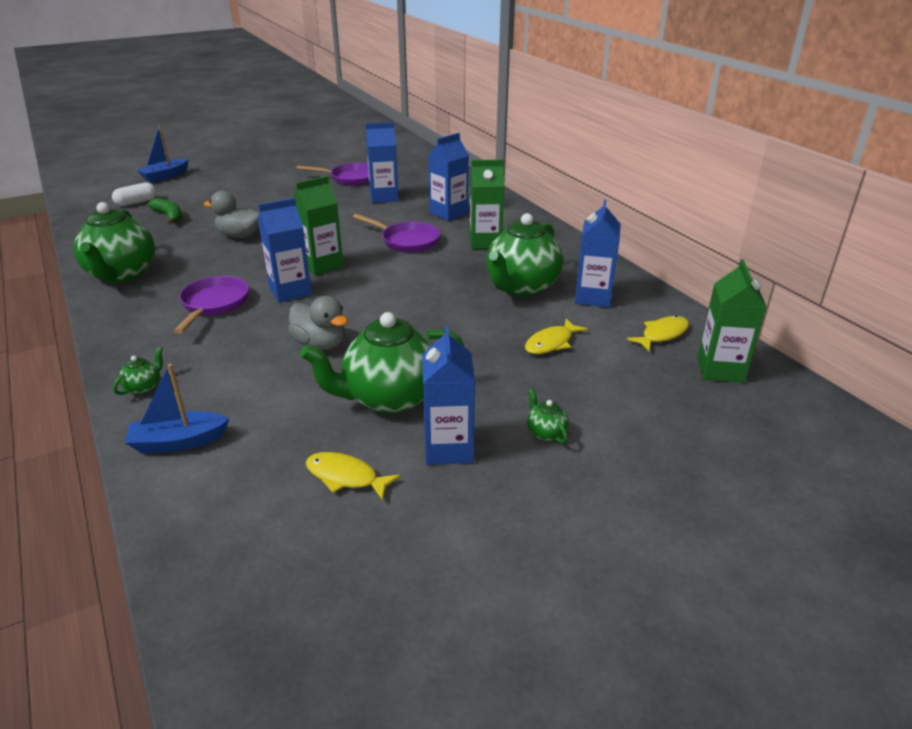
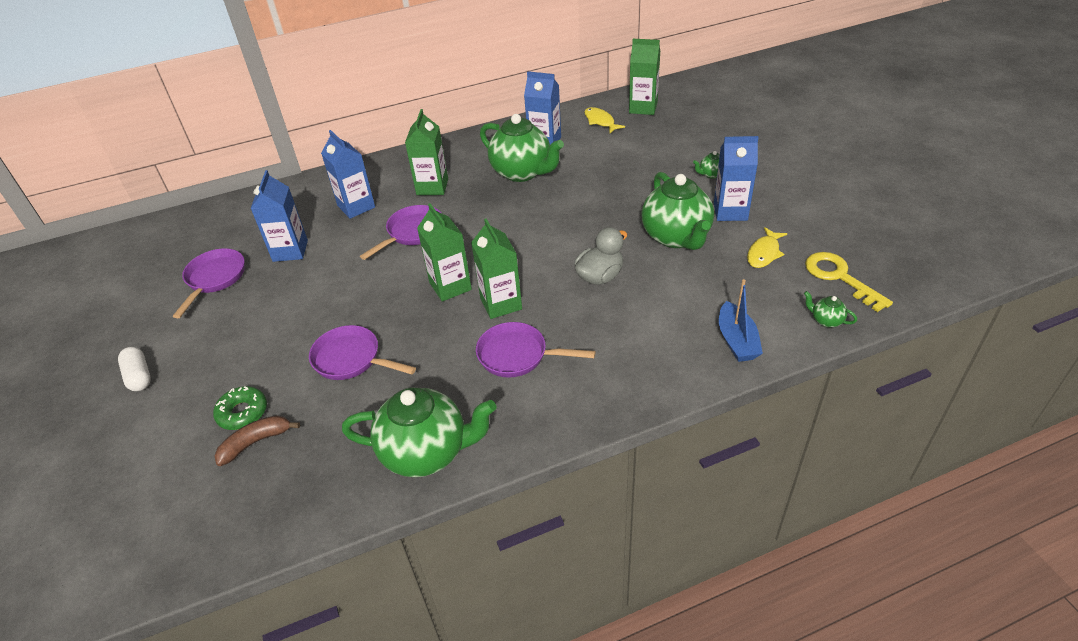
camera: 80 degrees left, 10 degrees up
white capsule [112,182,157,206] -> white capsule moved to [118,347,151,391]
green teapot [113,347,163,395] -> green teapot moved to [804,291,857,327]
blue boat [137,125,189,183] -> none
green banana [148,198,182,224] -> brown banana [214,415,300,466]
grey duck [204,191,259,238] -> purple pan [309,325,416,380]
blue carton [258,198,312,303] -> green carton [471,219,522,319]
yellow fish [525,319,588,354] -> none
none -> green donut [213,386,267,430]
none -> yellow key [805,252,893,312]

